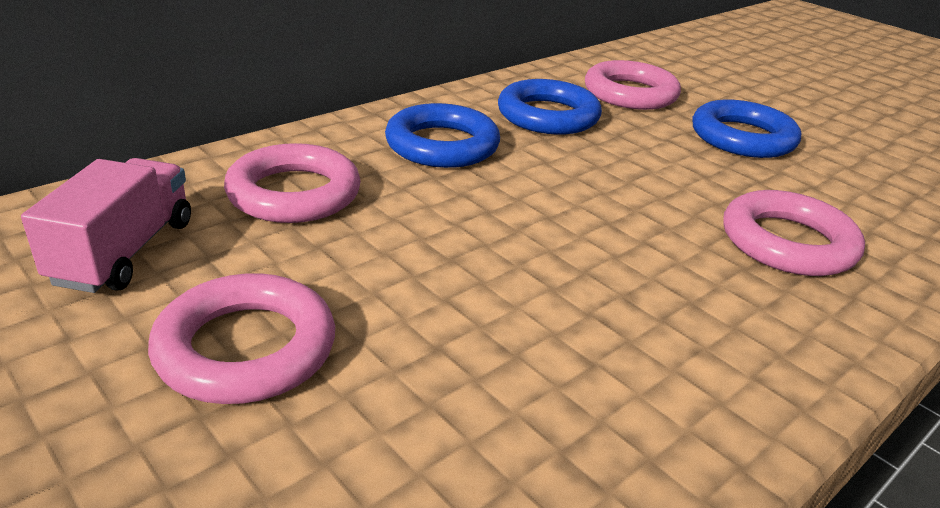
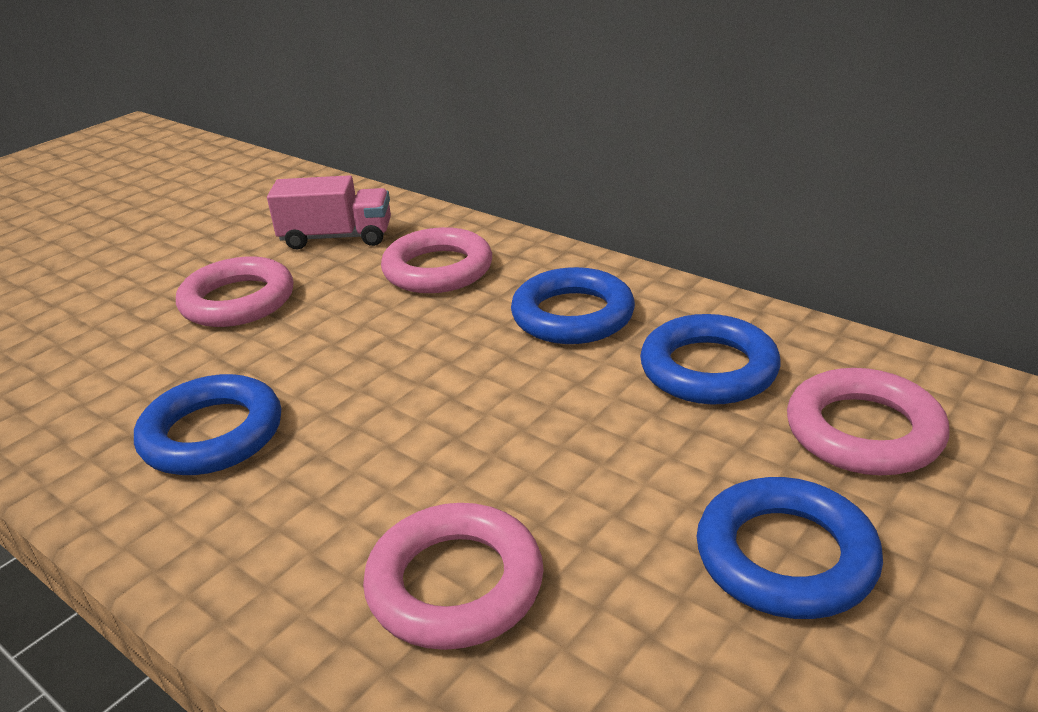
camera: 85 degrees right, 0 degrees up
none -> blue ring [134,374,281,475]

